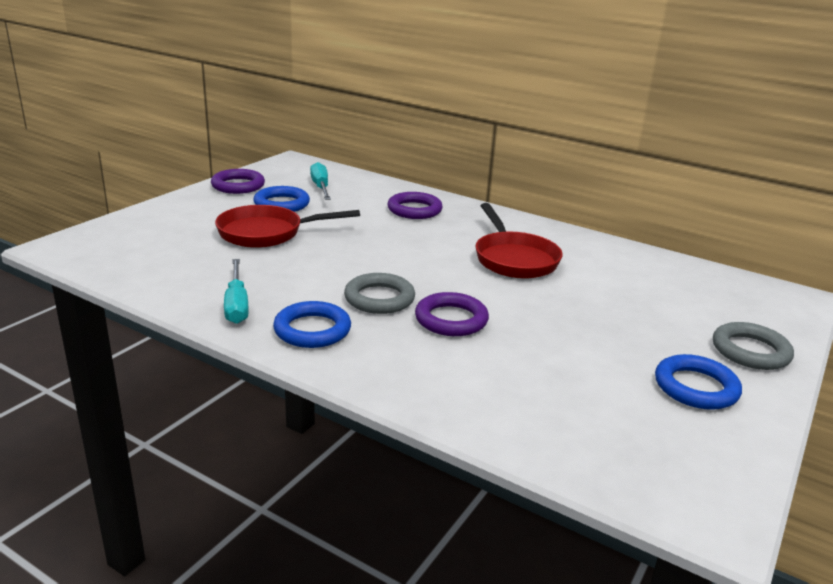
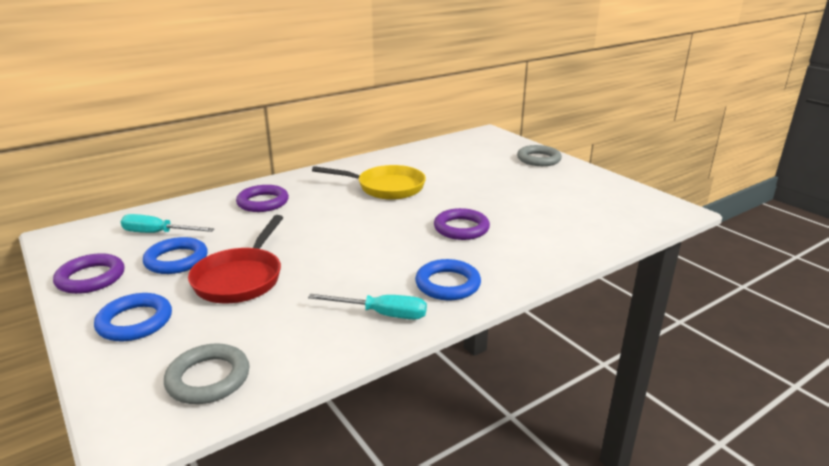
camera: 65 degrees left, 0 degrees up
grey ring [344,273,415,314] -> grey ring moved to [164,343,249,404]
red pan [476,203,563,279] -> yellow pan [312,165,426,200]
blue ring [655,354,742,410] -> blue ring moved to [94,293,172,341]

